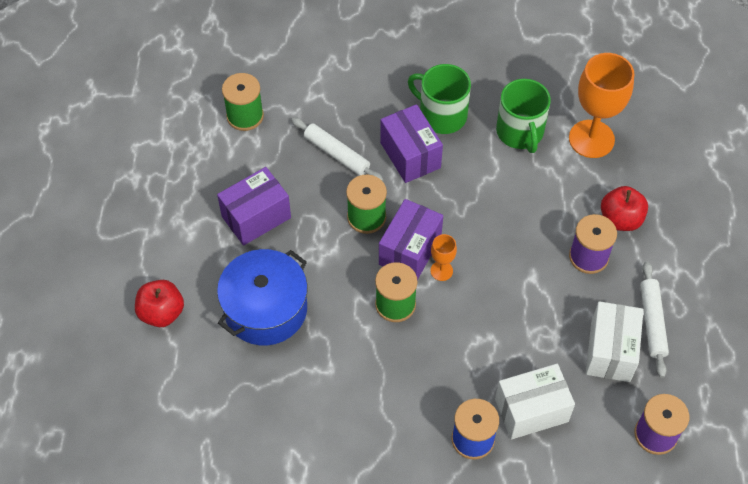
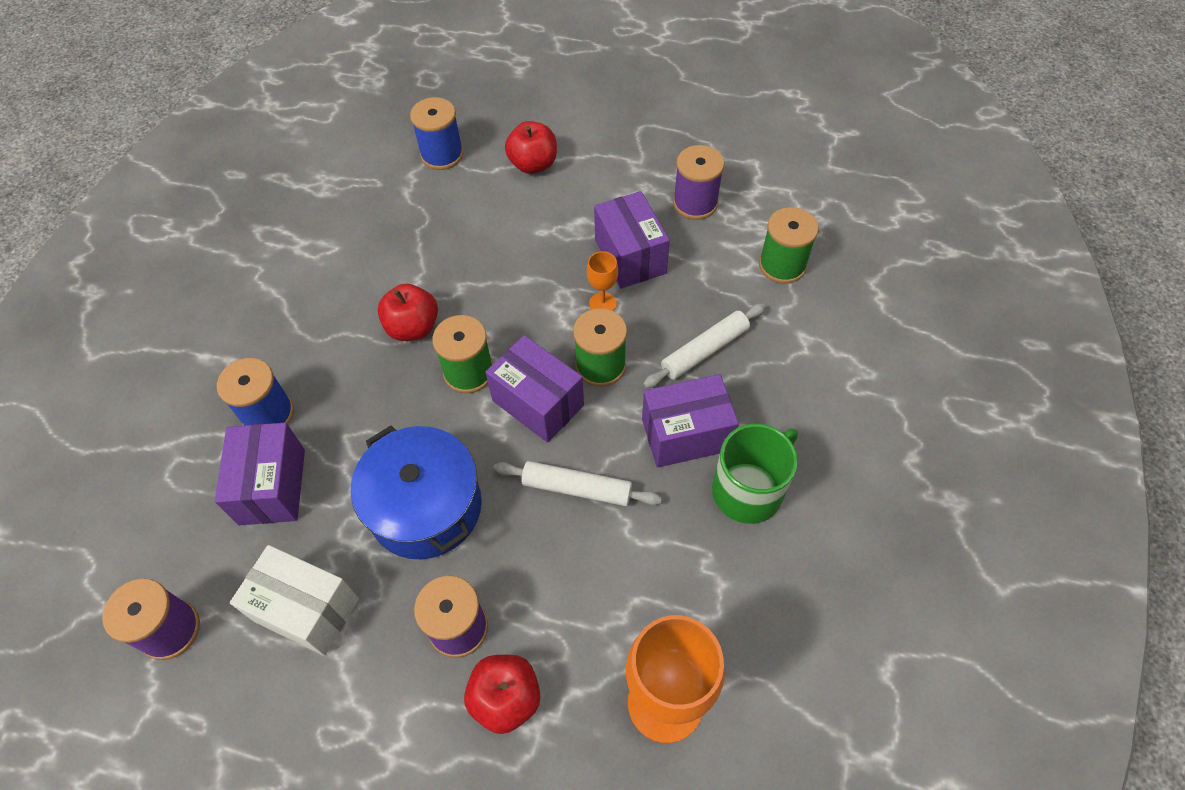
camera: 105 degrees right, 0 degrees up
blue pot [217,249,308,345] -> blue pot moved to [351,426,482,559]
orange goblet [431,234,457,281] -> orange goblet moved to [587,251,618,311]
white box [495,364,575,439] -> purple box [215,423,305,525]
green mug [496,79,551,153] -> none
white rolling pin [640,261,669,378] -> white rolling pin moved to [493,461,662,506]
none -> red apple [378,284,438,341]
none -> blue spool [410,97,464,170]
none -> purple spool [673,145,724,220]

